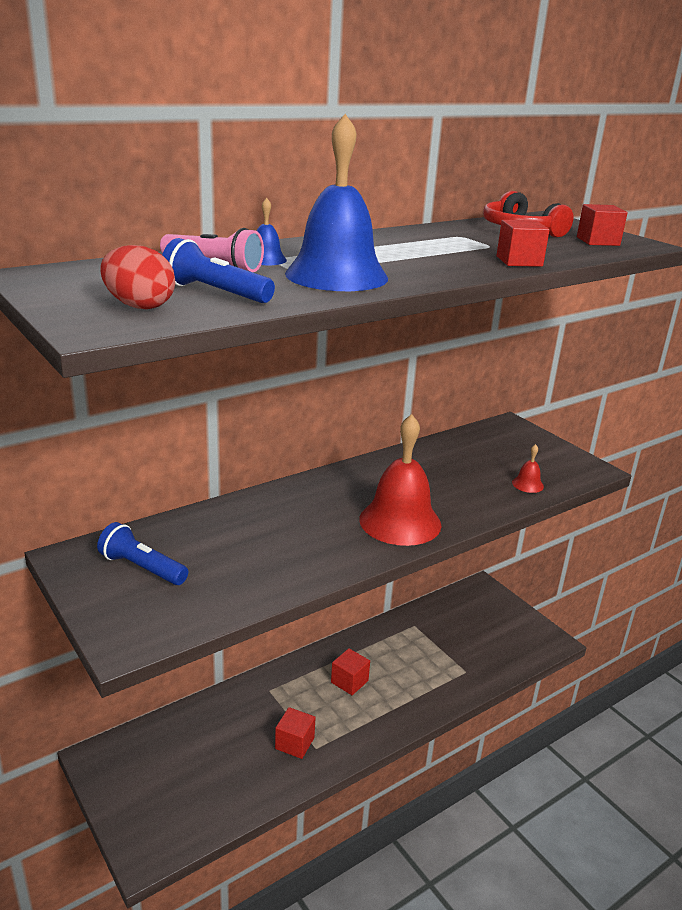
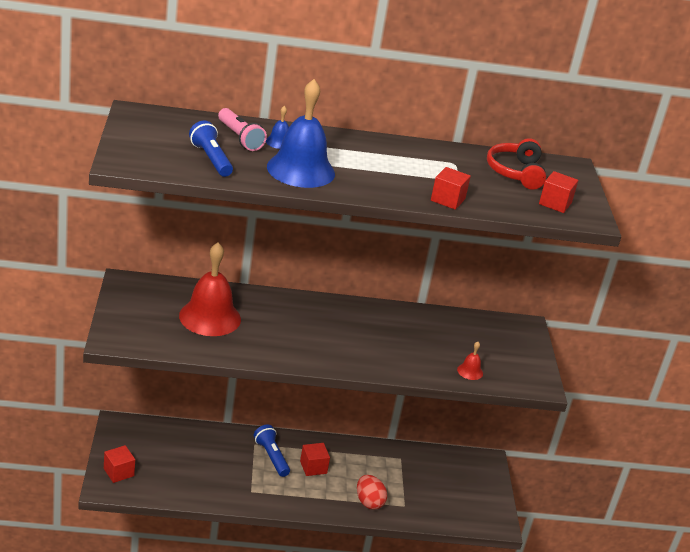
camera: 30 degrees right, 5 degrees up
blue flashlight [97,522,188,585] -> blue flashlight moved to [254,425,290,477]
red egg [100,245,175,309] -> red egg moved to [357,475,387,509]
red cube [275,707,316,759] -> red cube moved to [104,445,135,483]
red bell [359,414,441,546] -> red bell moved to [179,243,241,336]

